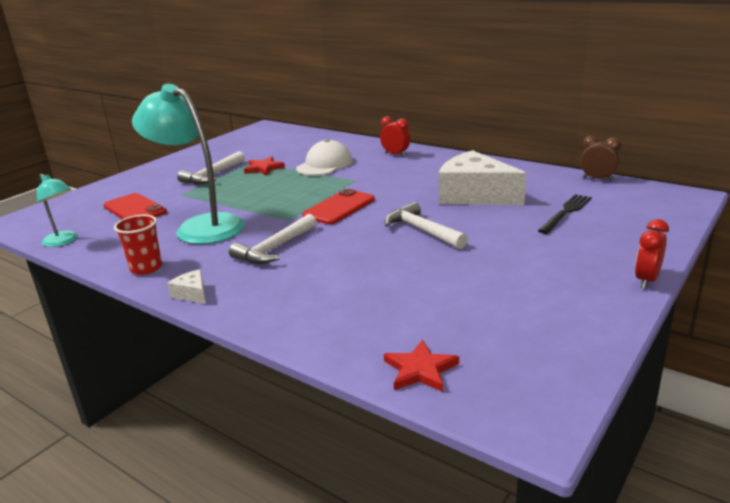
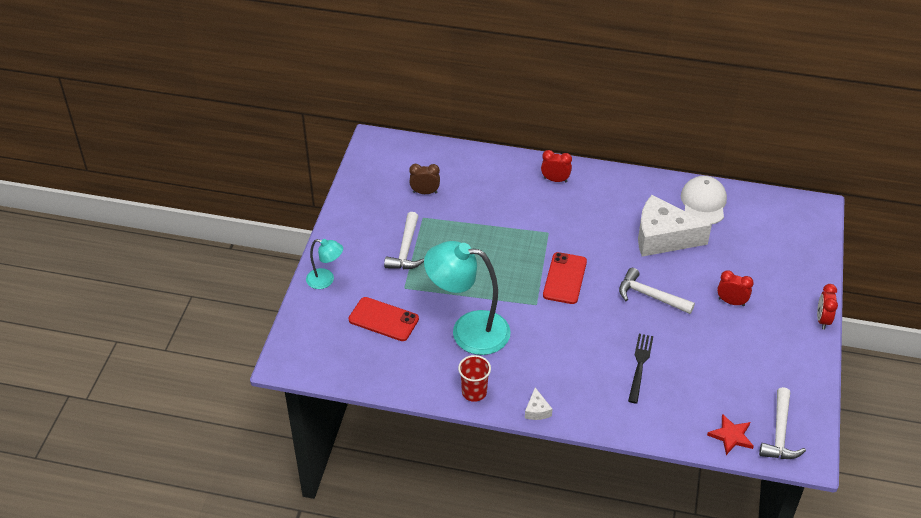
camera: 25 degrees left, 20 degrees up
turquoise lamp [37,174,78,247] -> turquoise lamp moved to [306,239,343,289]
white cheese [168,269,206,304] -> white cheese turned 120 degrees counterclockwise [525,388,552,420]
white hammer [229,214,317,264] -> white hammer moved to [759,387,806,459]
red star [244,157,285,175] -> none
white cap [296,139,352,176] -> white cap moved to [681,176,727,225]
black fork [538,194,592,234] -> black fork moved to [628,334,653,404]
brown clock [581,136,621,181] -> brown clock moved to [409,164,440,194]
none -> red clock [717,270,754,306]

